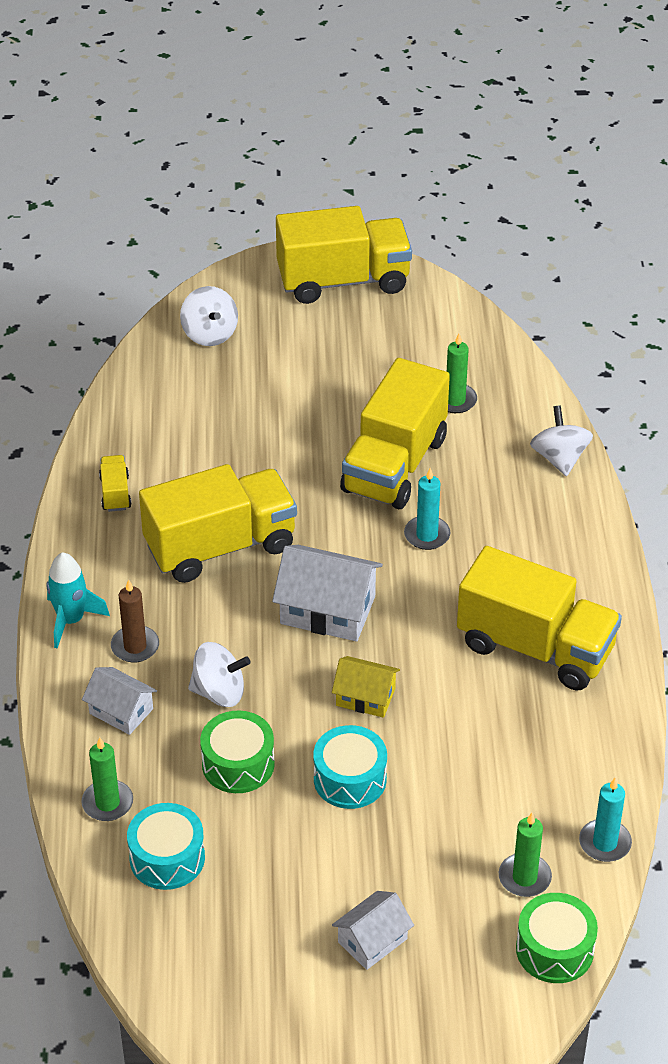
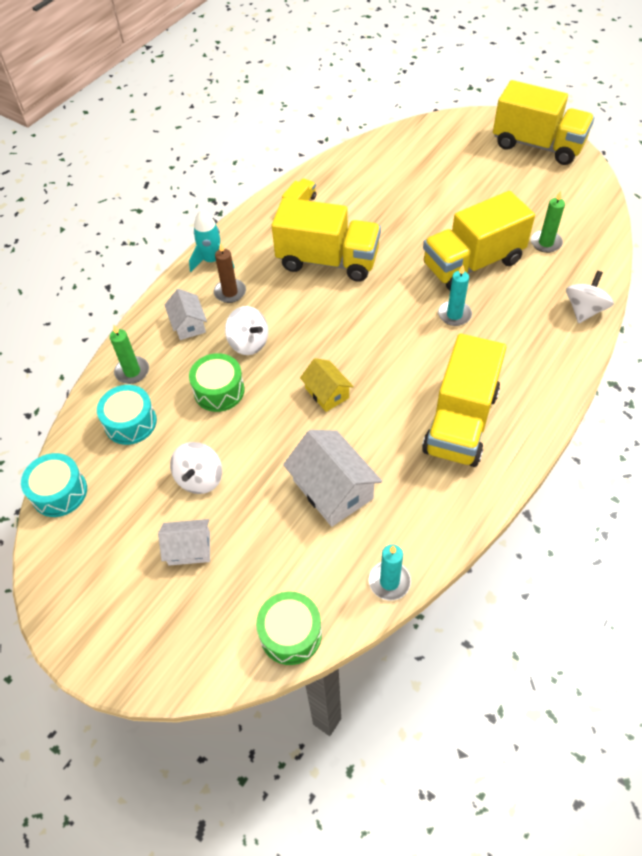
camera: 40 degrees right, 10 degrees up
white spinning top [180,286,238,346] -> white spinning top moved to [170,442,222,494]
white house [272,545,383,642] -> white house moved to [283,430,382,527]
turquoise drum [313,725,387,809] -> turquoise drum moved to [21,453,87,517]
yellow truck [457,546,622,691] -> yellow truck turned 45 degrees clockwise [422,334,507,467]
green candle [499,813,552,897] -> none

